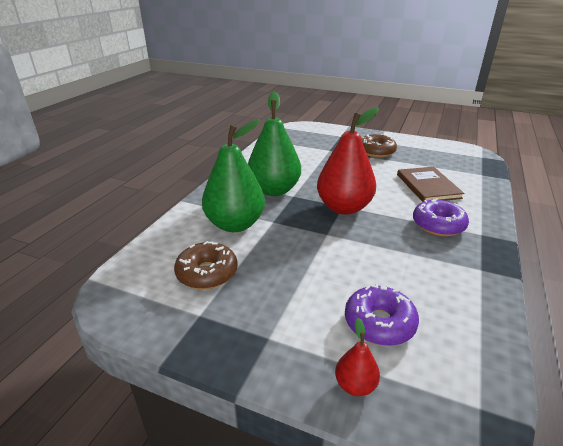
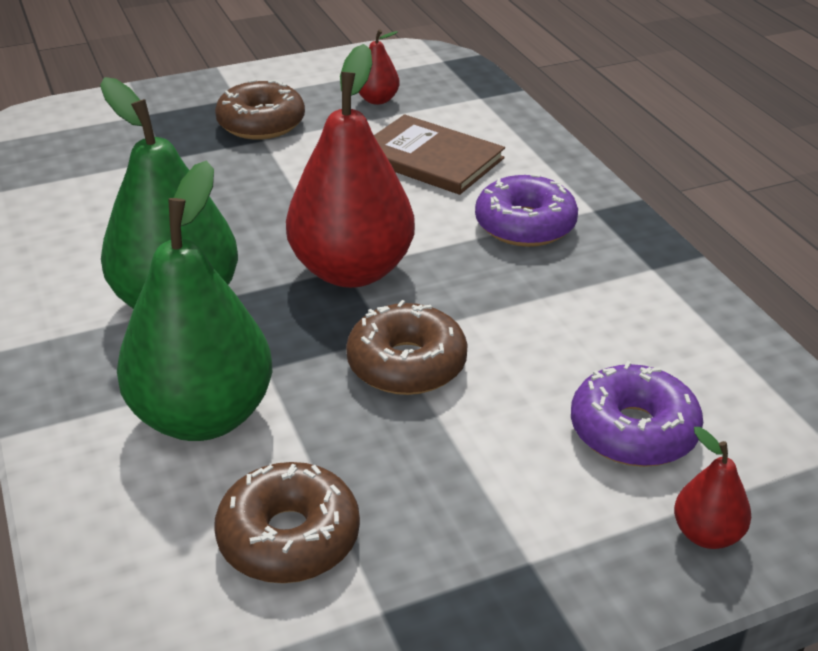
camera: 45 degrees left, 5 degrees up
none -> brown donut [346,300,468,395]
none -> red pear [359,29,400,105]

